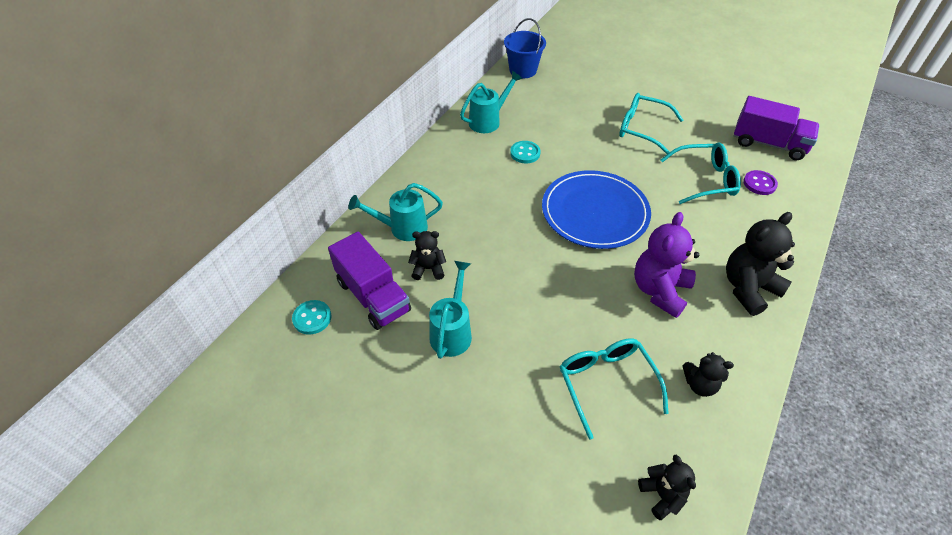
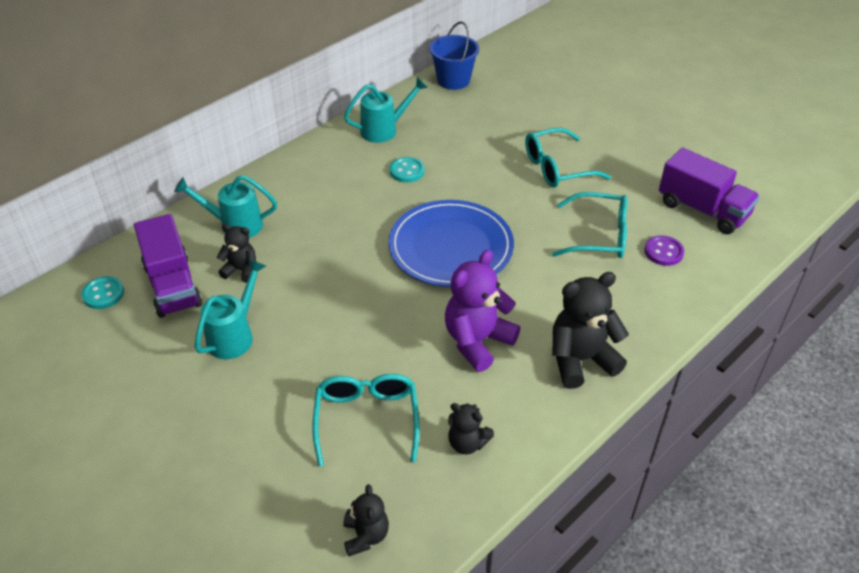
camera: 15 degrees right, 5 degrees down
turquoise glasses [619,93,683,154] -> turquoise glasses turned 60 degrees counterclockwise [525,128,611,188]

